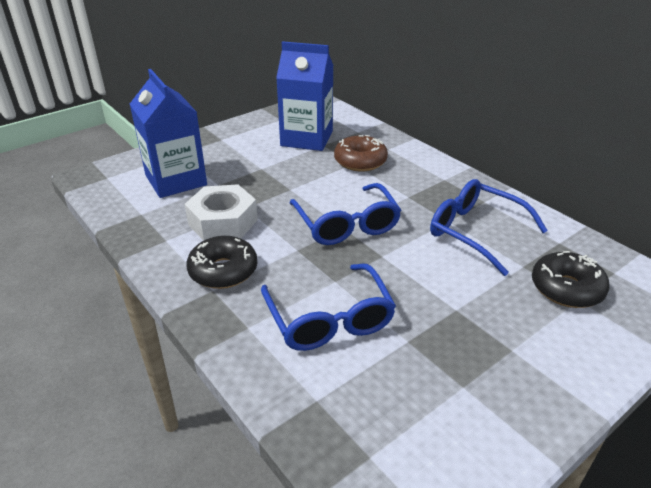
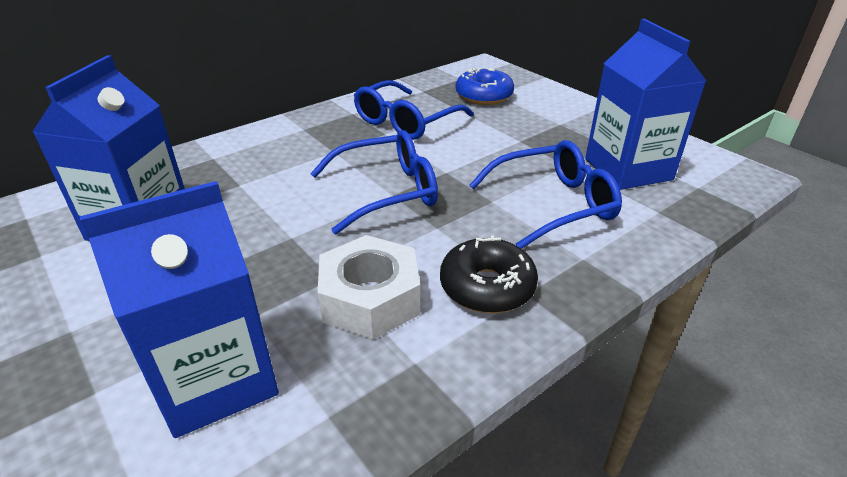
camera: 90 degrees left, 0 degrees up
brown donut [334,135,388,172] -> none
black donut [532,251,610,308] -> blue donut [456,68,514,105]
none -> blue carton [585,19,706,190]

